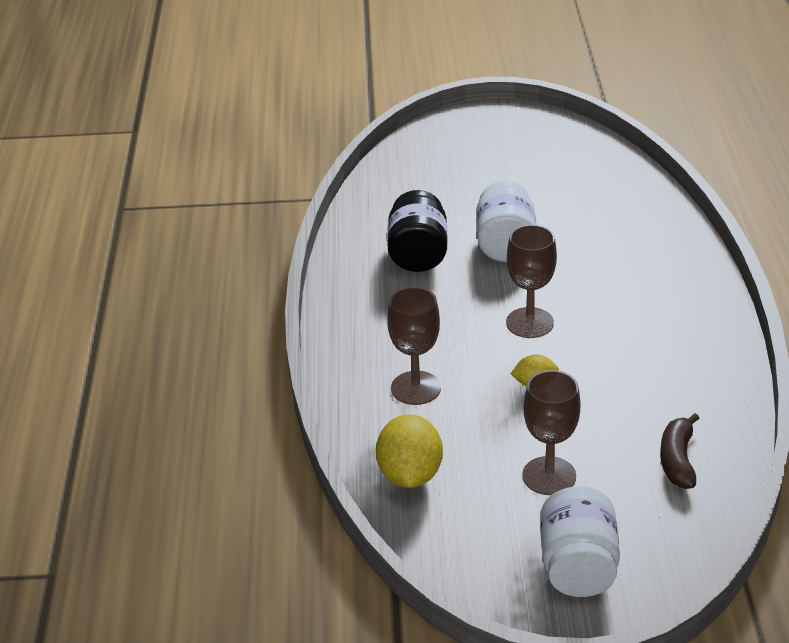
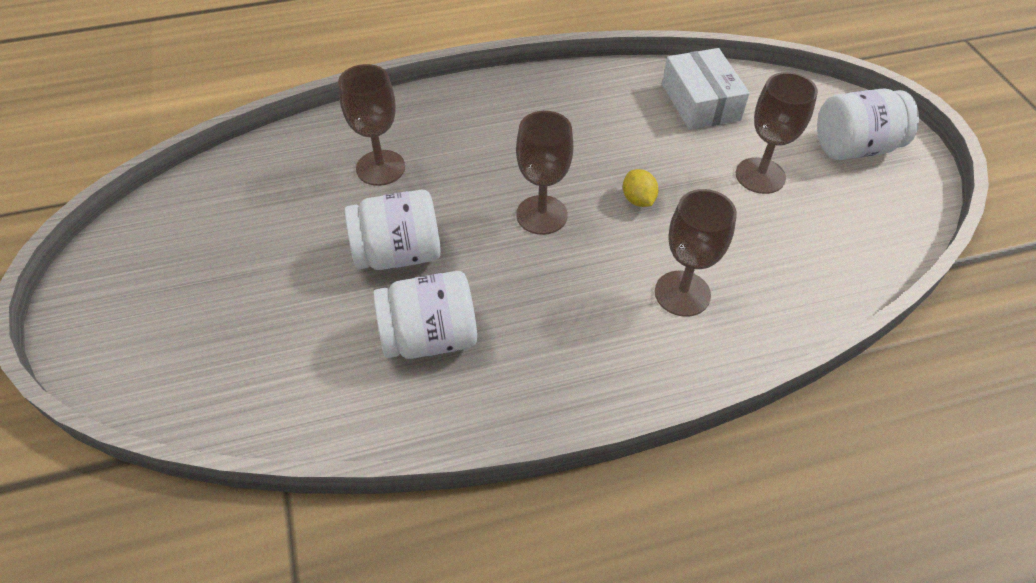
camera: 105 degrees left, 15 degrees up
yellow lemon [376,414,443,488] -> none
black jar [387,190,447,272] -> white jar [373,271,477,359]
brown banana [660,413,700,489] -> white box [662,48,750,130]
none -> brown goblet [338,64,405,186]

